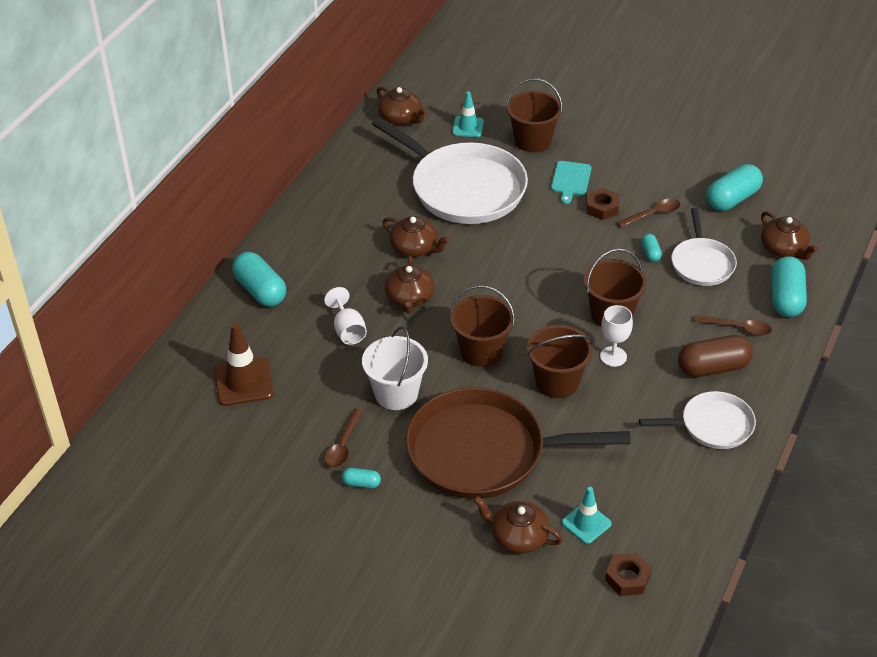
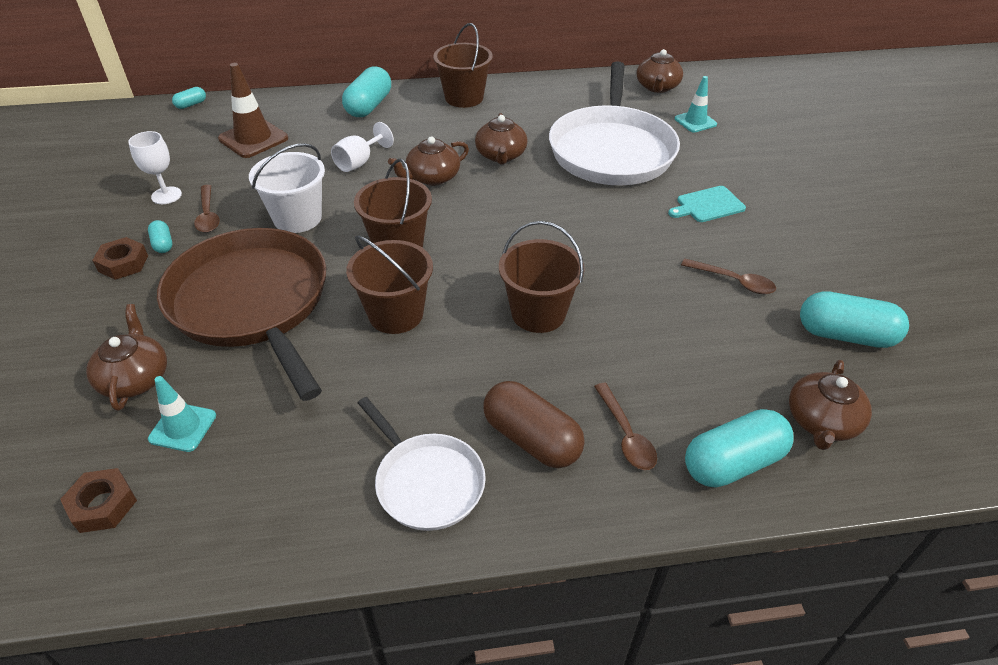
camera: 55 degrees right, 0 degrees up
brown spoon [325,409,363,468] -> brown spoon turned 90 degrees counterclockwise [194,185,220,233]
brown bucket [507,78,563,152] -> brown bucket moved to [433,23,493,108]
brown nut [586,188,619,220] -> brown nut moved to [92,237,148,280]
white goblet [600,305,633,367] -> white goblet moved to [128,131,182,204]
turquoise capsule [641,234,662,262] -> turquoise capsule moved to [172,87,206,109]
white pan [671,208,737,286] -> none

